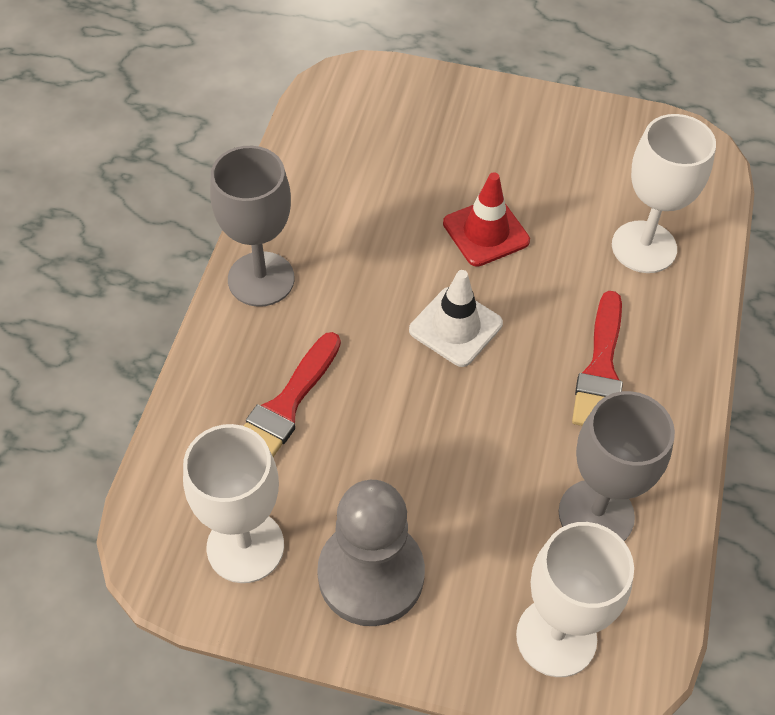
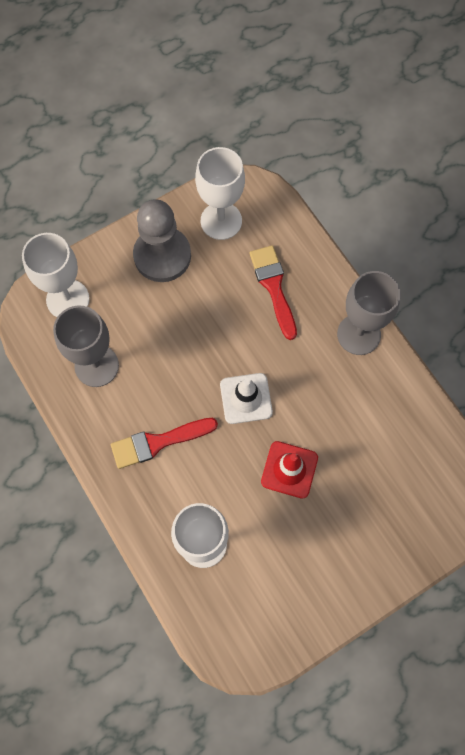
camera: 135 degrees right, 15 degrees up
red brush [572,291,623,426] -> red brush turned 75 degrees counterclockwise [111,418,218,469]

